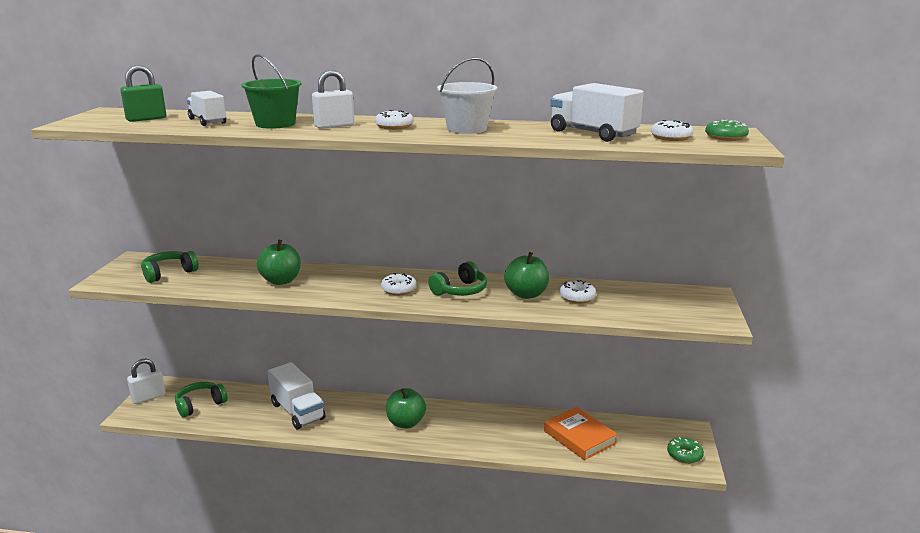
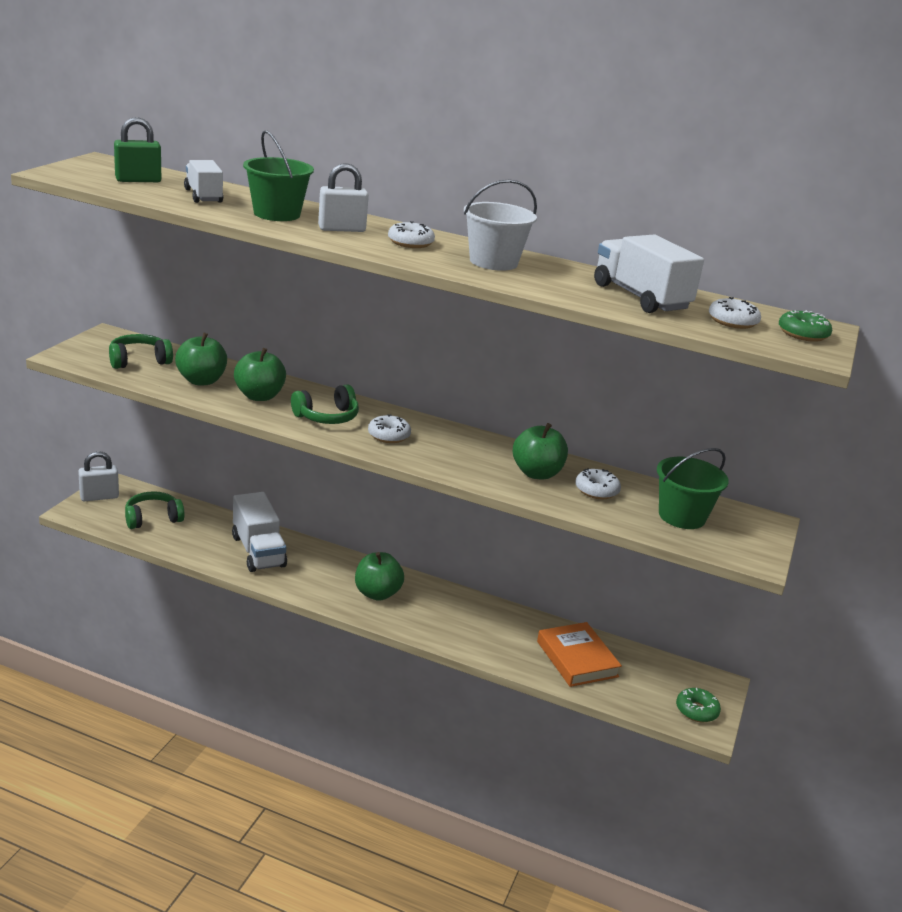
camera: 10 degrees right, 5 degrees up
green headphones [428,261,487,296] -> green headphones moved to [291,384,359,424]
none -> green apple [175,333,227,385]
none -> green bucket [657,448,729,529]

